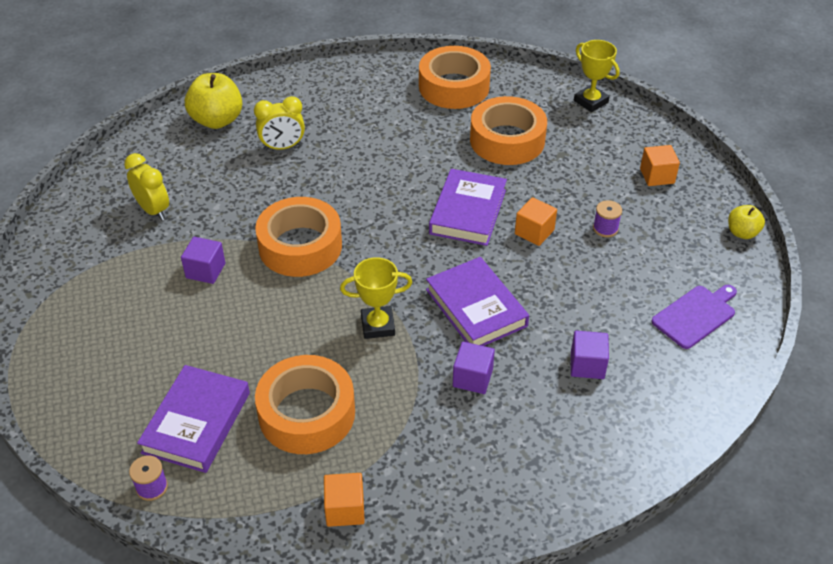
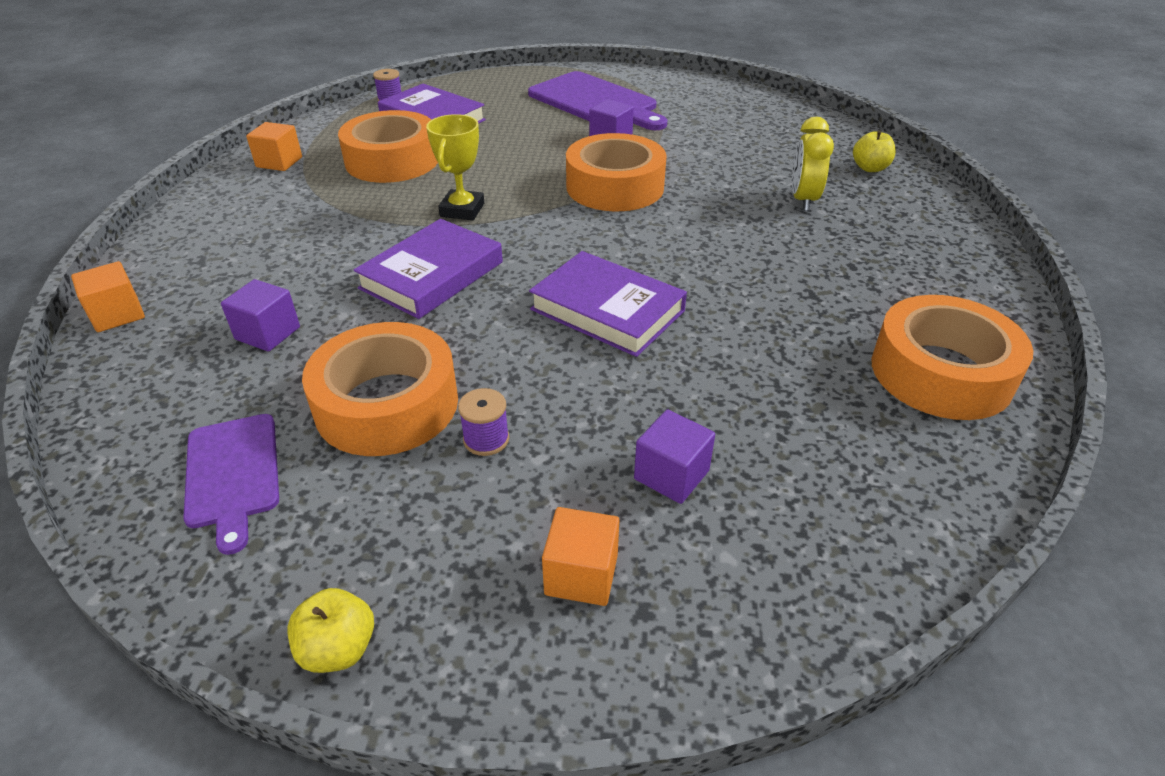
camera: 110 degrees right, 5 degrees down
yellow clock [124,153,169,220] -> none
yellow apple [185,73,242,129] -> yellow apple [853,130,896,172], size x0.56
purple book [426,257,529,346] -> purple book turned 45 degrees counterclockwise [354,219,503,319]
purple cube [453,342,495,394] -> purple cube moved to [634,410,715,504]
orange tape [470,96,547,165] -> orange tape moved to [302,322,458,456]
orange cube [515,197,557,246] -> orange cube moved to [71,261,145,332]
yellow trophy [574,40,620,112] -> none
none -> purple cutting board [528,71,667,130]

